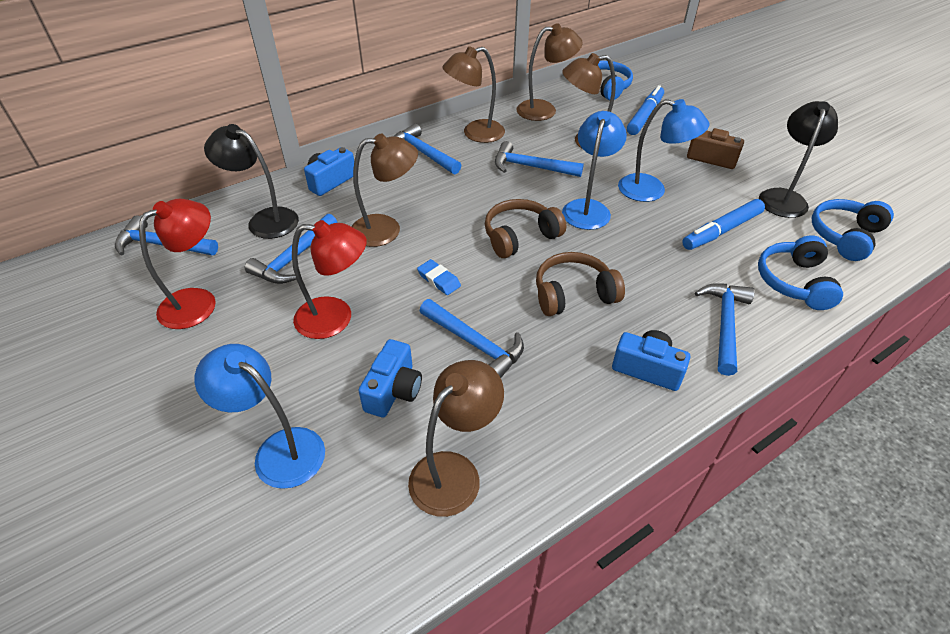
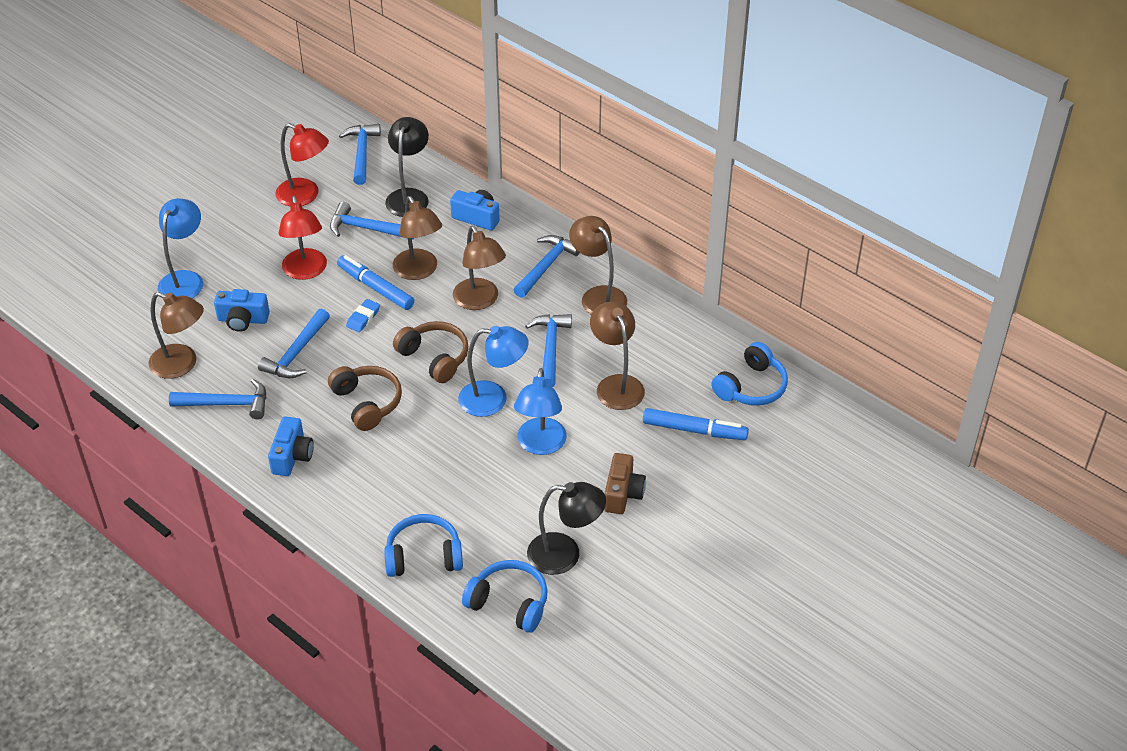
camera: 75 degrees right, 0 degrees up
brown lamp [516,23,583,121] -> brown lamp moved to [453,226,506,310]
blue marker [682,199,765,250] -> blue marker moved to [337,255,414,310]
blue hammer [695,283,755,376] -> blue hammer moved to [169,379,266,419]

